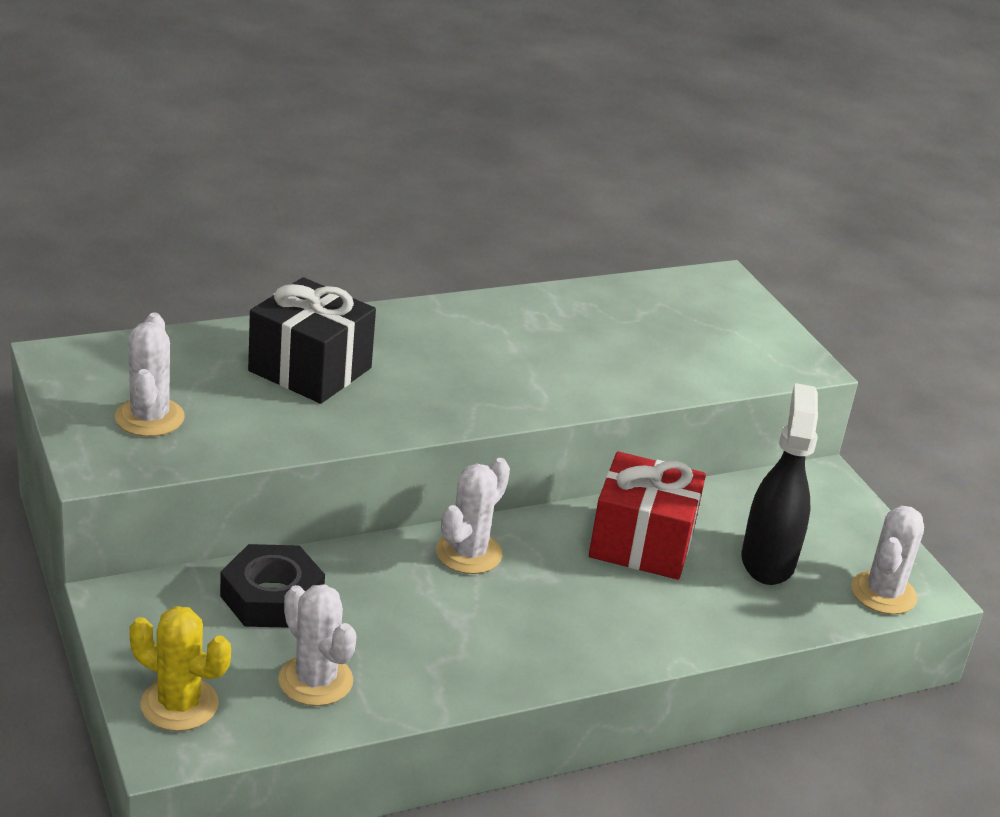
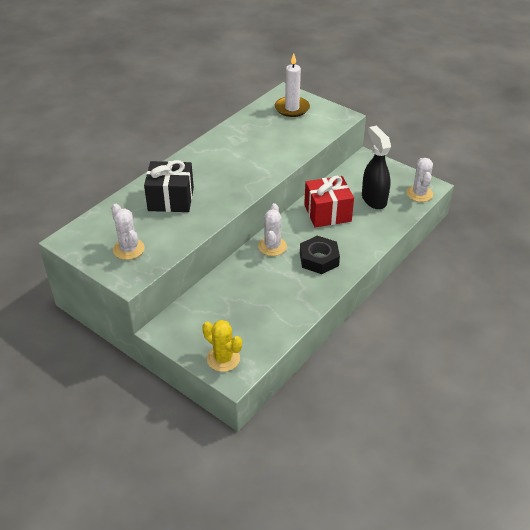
camera: 25 degrees left, 10 degrees up
yellow cactus [129,606,231,731] -> yellow cactus turned 45 degrees clockwise [202,320,242,372]
black nut [220,544,325,628] -> black nut moved to [300,236,340,274]
white cactus [278,584,357,706] -> none
none -> white candle [275,53,310,117]

